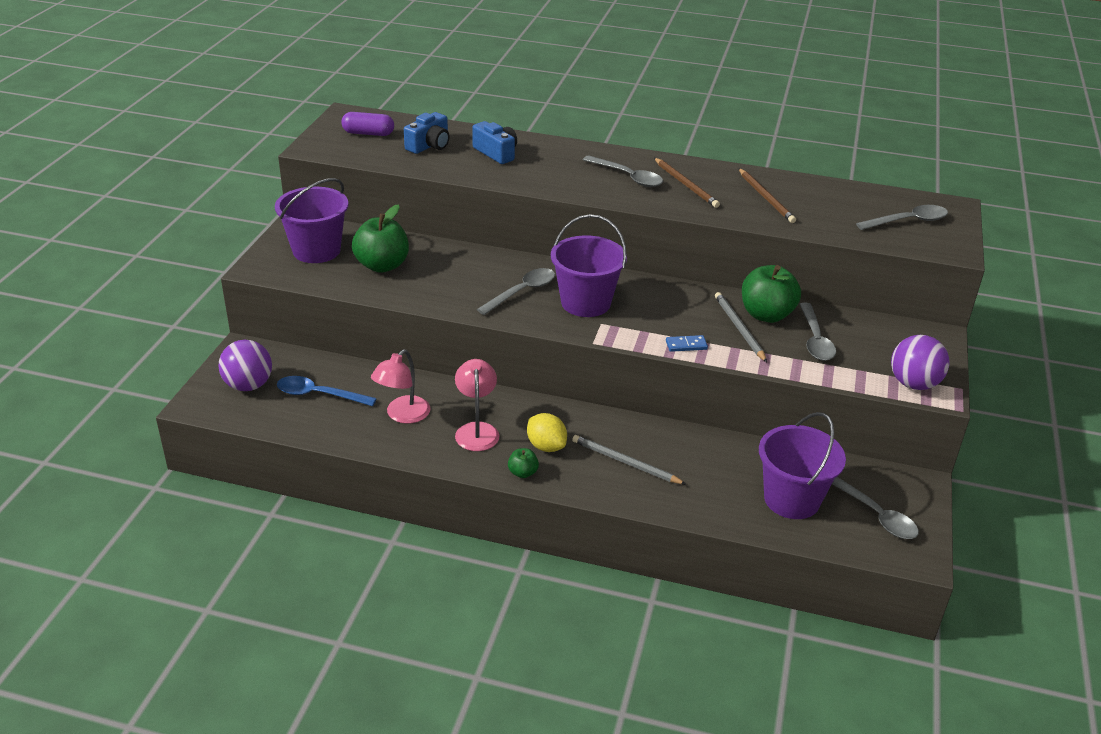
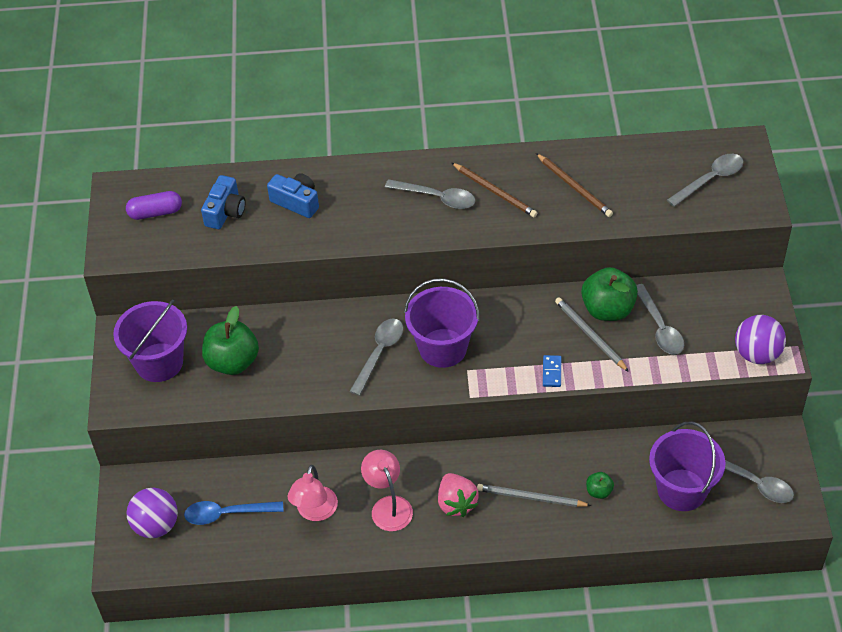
camera: 15 degrees left, 15 degrees up
green apple [508,448,539,478] -> green apple moved to [586,472,614,499]
yellow lemon [527,413,567,452] -> pink strawberry [438,473,479,517]
blue domino [666,335,708,352] -> blue domino turned 60 degrees counterclockwise [543,355,561,387]

